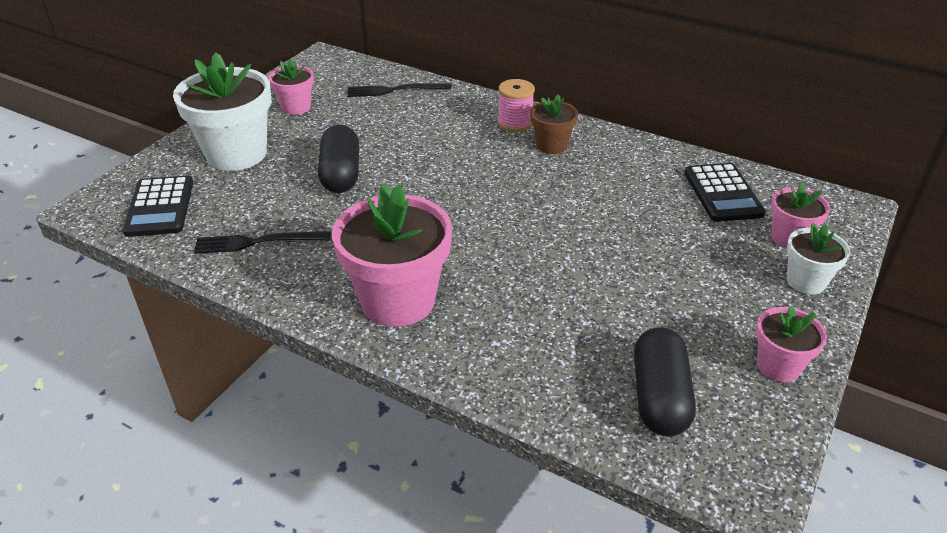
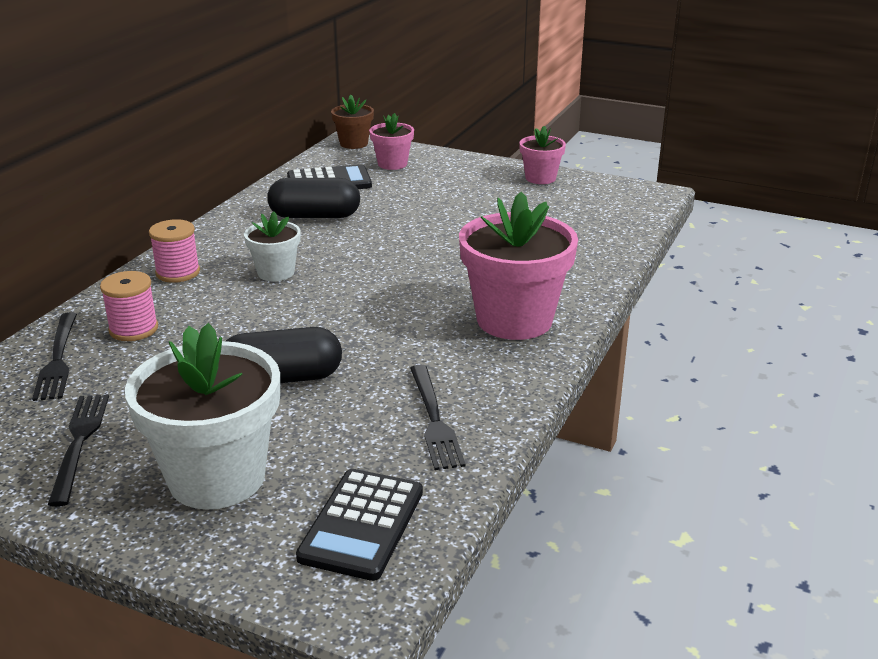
camera: 95 degrees left, 10 degrees down
black calculator [123,176,193,237] -> black calculator turned 120 degrees clockwise [296,469,423,581]
pink flower pot [269,58,314,115] -> black fork [48,394,109,507]
brown flower pot [530,94,578,154] -> brown flower pot moved to [331,95,374,149]
black capsule [634,327,696,436] -> black capsule moved to [267,178,360,218]
white flower pot [786,223,850,294] -> white flower pot moved to [244,211,301,281]
none -> pink spool [100,271,158,341]

